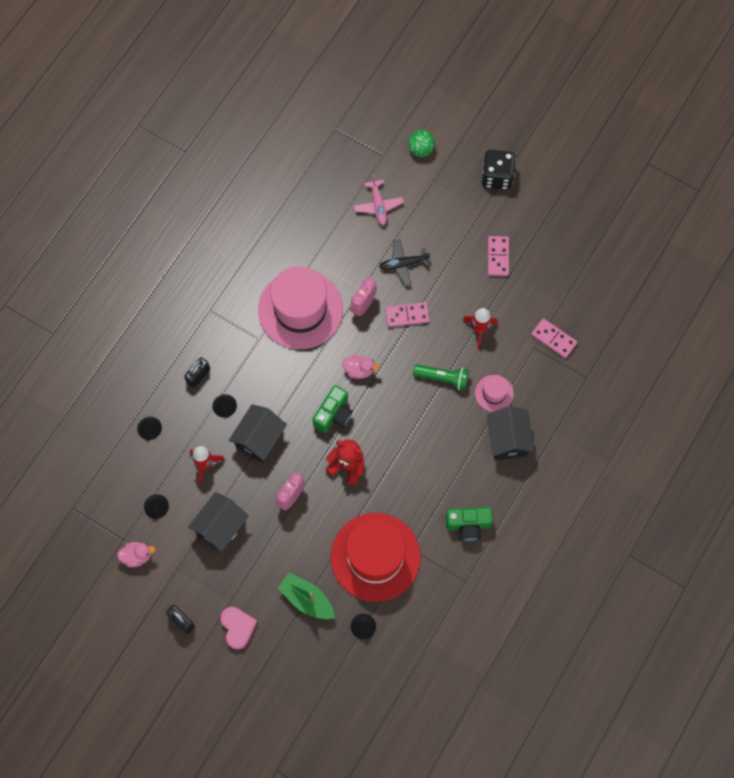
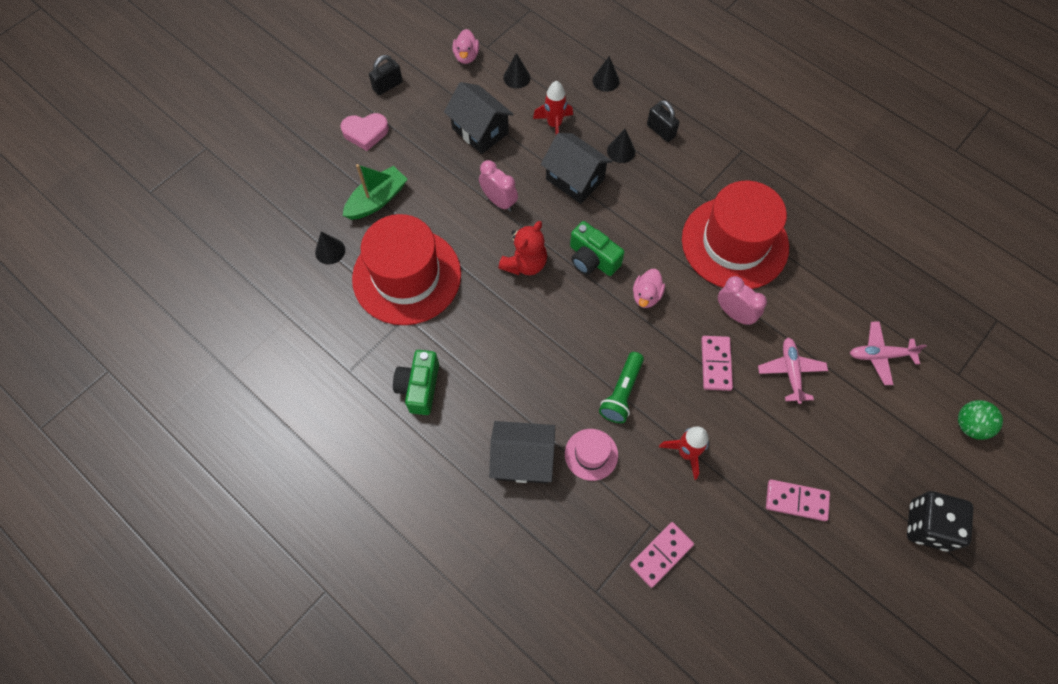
camera: 100 degrees right, 5 degrees down
pink hat [258,266,343,349] -> red hat [682,181,789,289]
black plane [379,239,430,286] -> pink plane [758,338,828,404]

